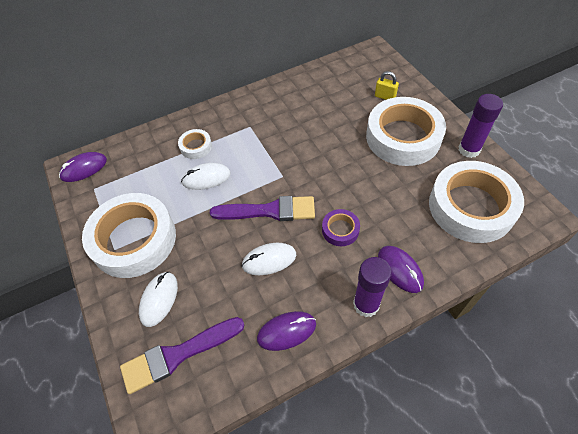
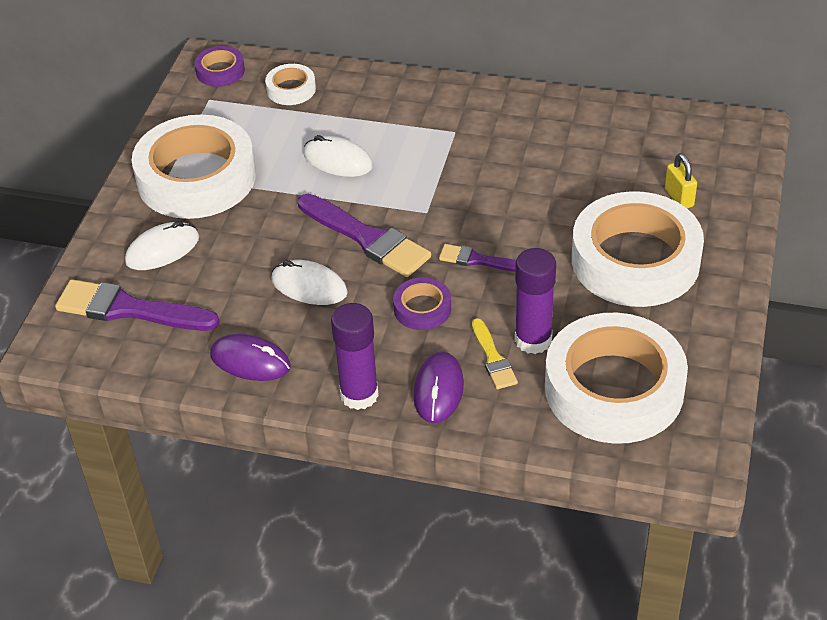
camera: 40 degrees right, 10 degrees down
purple mouse [59,152,107,182] -> purple tape [195,46,245,87]
white tape [178,129,212,159] -> white tape moved to [265,64,316,105]
purple glue stick [459,94,503,158] -> purple glue stick moved to [515,248,556,354]
none -> purple brush [439,244,516,272]
none -> yellow brush [472,318,518,389]

